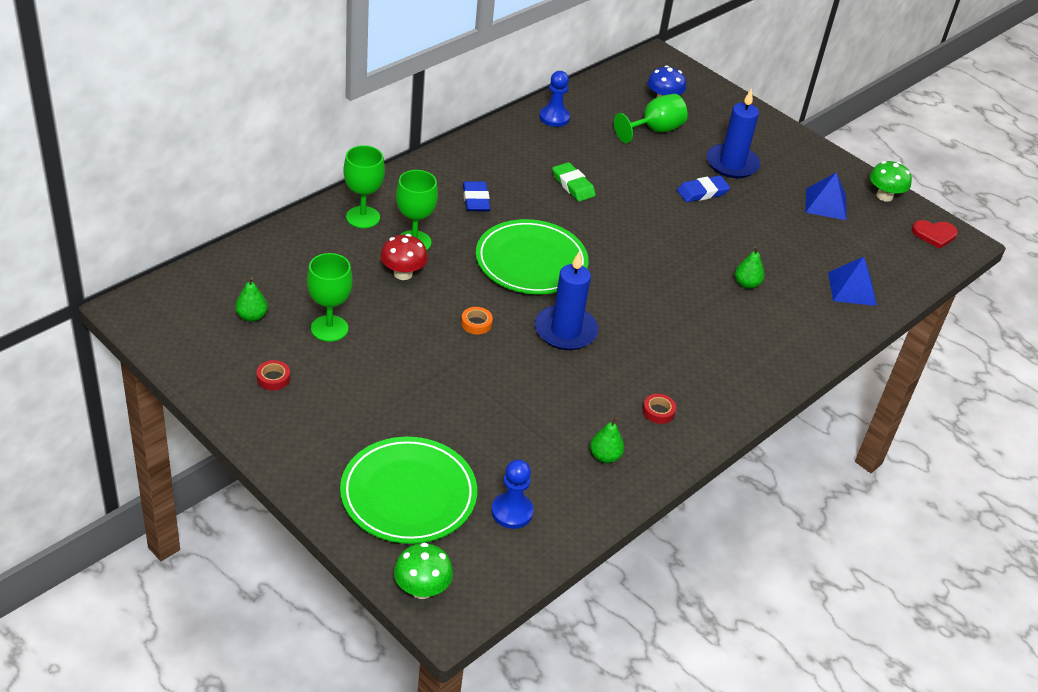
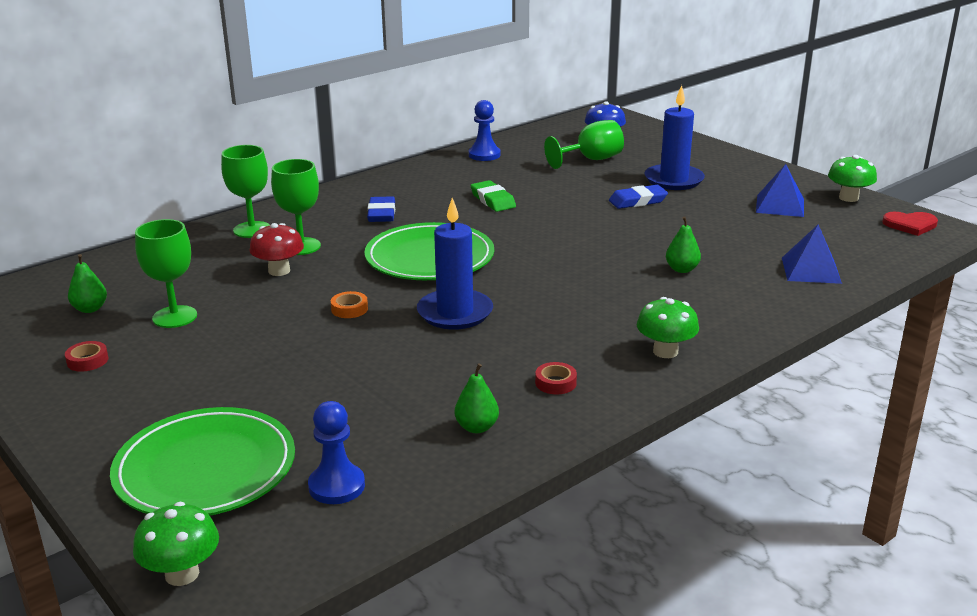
camera: 10 degrees right, 15 degrees down
none -> green mushroom [637,297,699,358]

